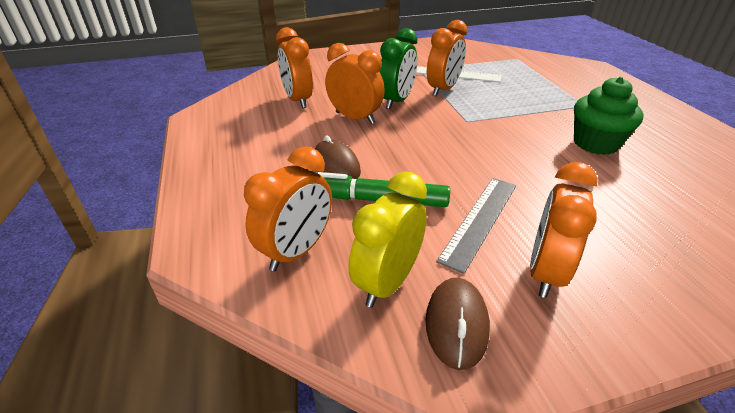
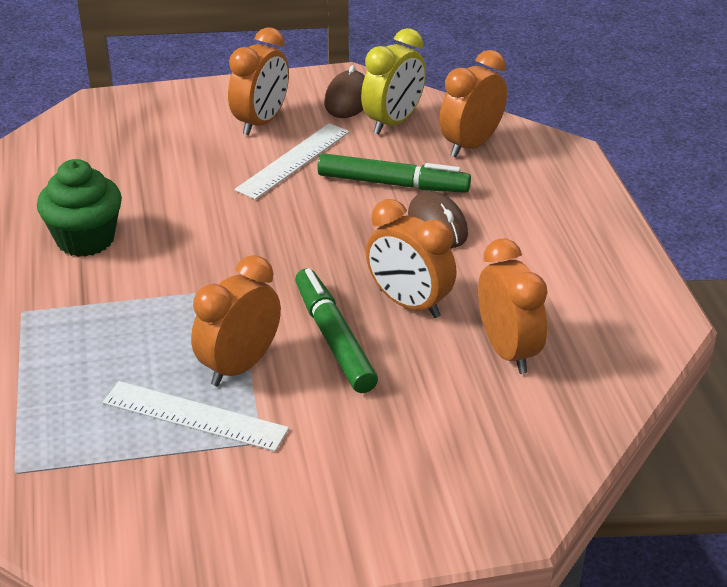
camera: 175 degrees left, 0 degrees up
green clock [379,28,417,109] -> green marker [295,268,378,393]
grey ruler [436,178,516,274] -> white ruler [235,123,349,200]

